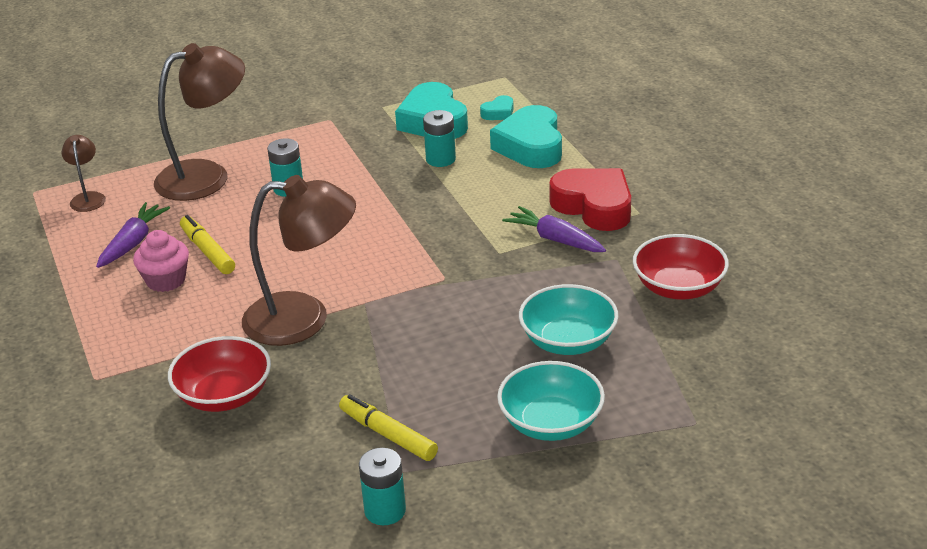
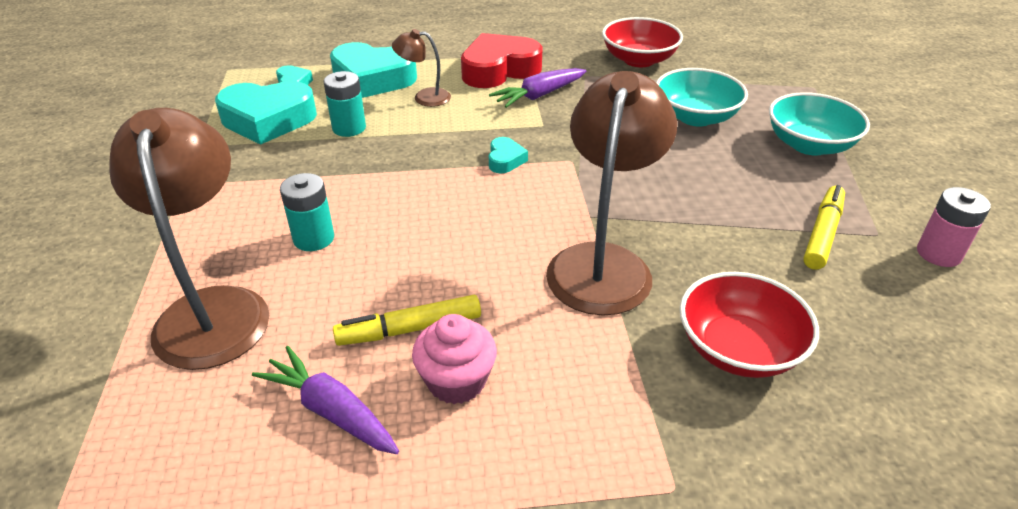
camera: 75 degrees left, 5 degrees up
brown lamp [62,135,106,212] -> brown lamp moved to [392,29,451,107]
yellow marker [339,394,438,461] -> yellow marker turned 150 degrees clockwise [803,185,845,270]
turquoise battery [359,448,406,525] -> pink battery [917,187,991,267]
none -> turquoise heart [489,137,528,174]

